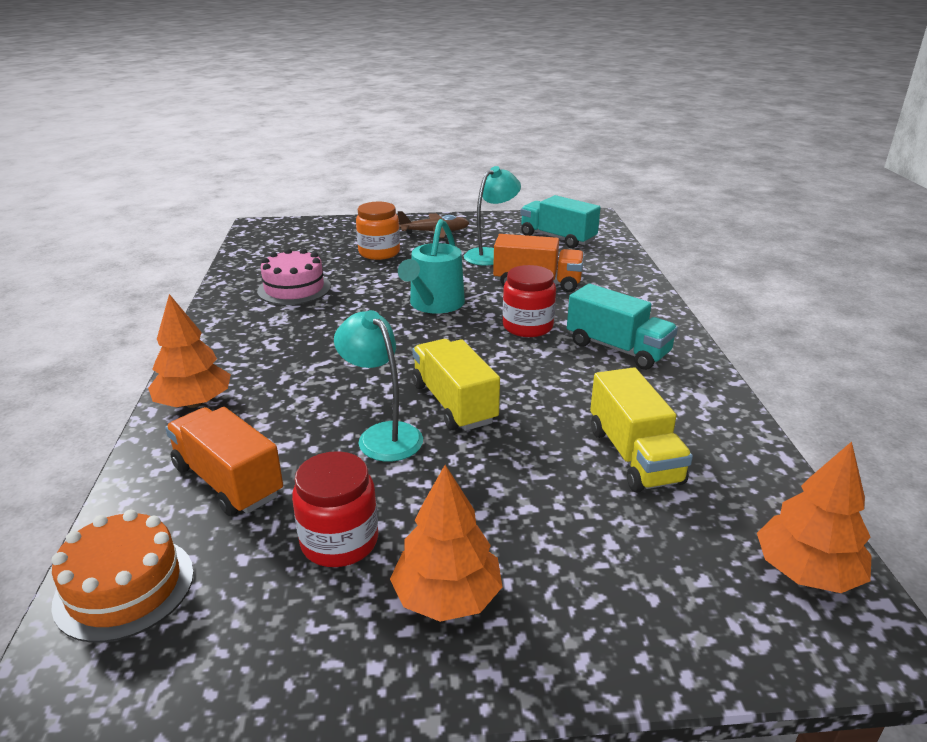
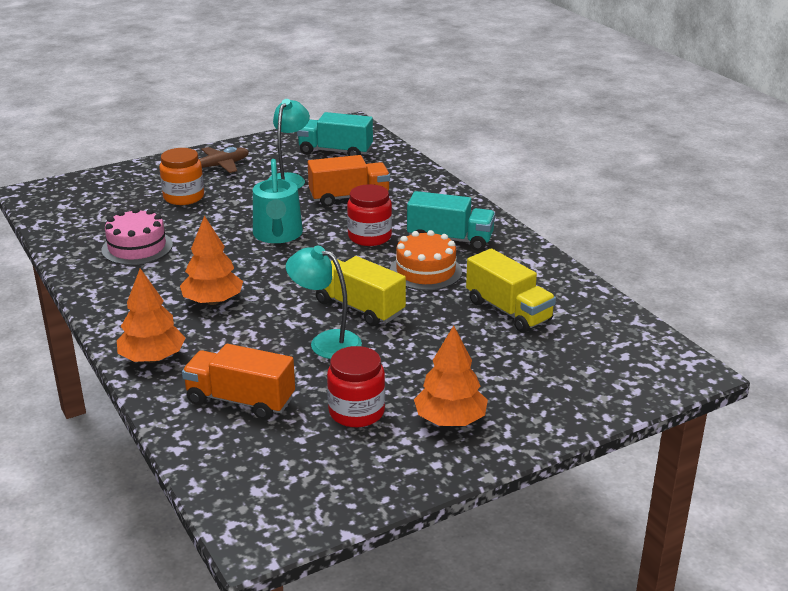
camera: 25 degrees left, 0 degrees up
orange cake [51,509,194,643] -> orange cake moved to [390,230,462,290]
orange tree [757,441,872,593] -> orange tree moved to [180,216,243,305]

